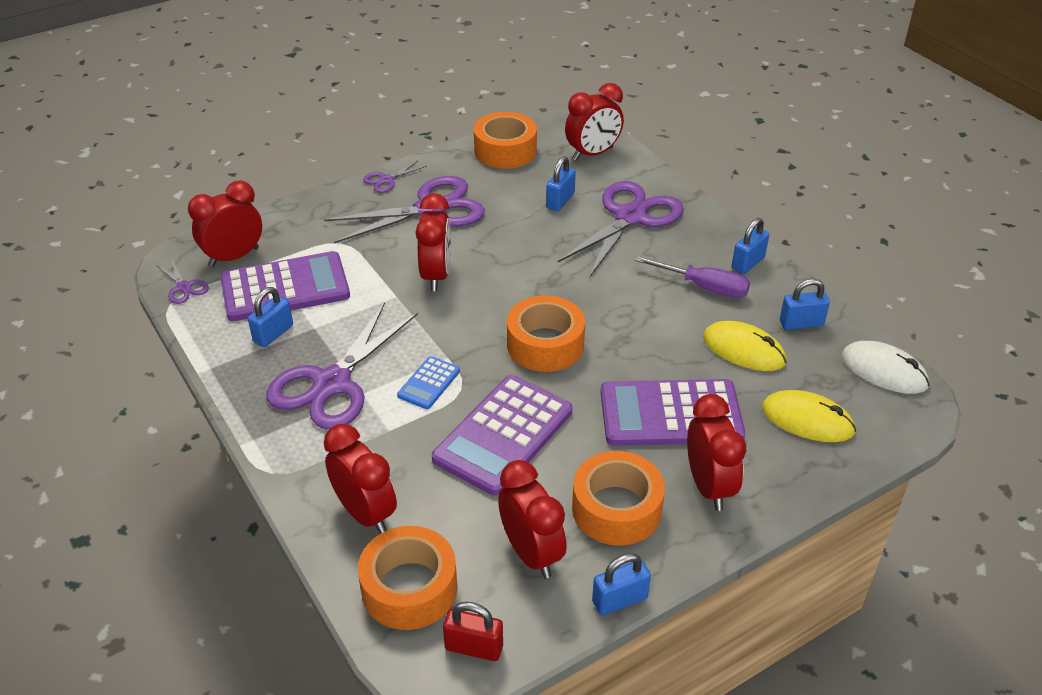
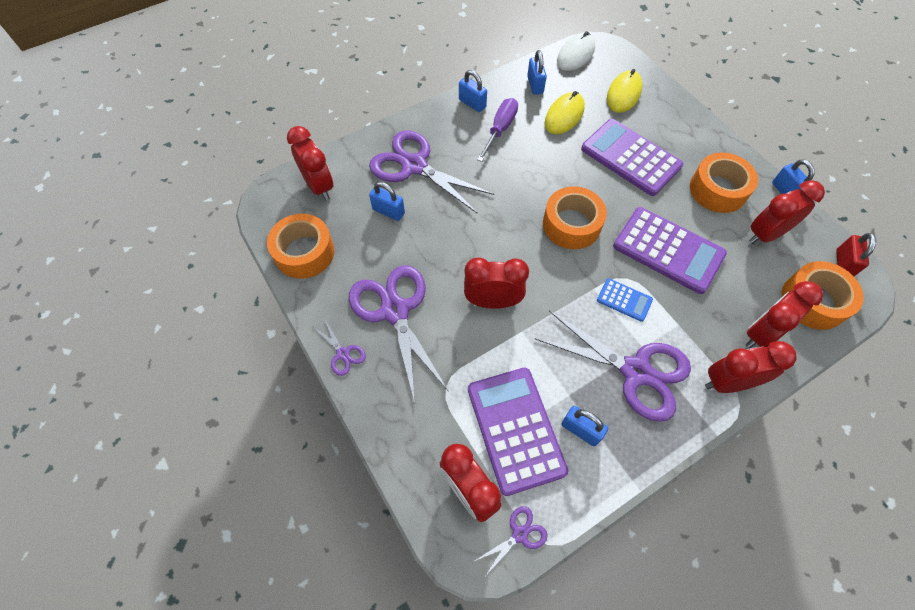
camera: 90 degrees left, 20 degrees up
purple calculator [600,379,745,446] -> purple calculator turned 135 degrees clockwise [581,119,683,196]
red clock [687,394,746,511] -> red clock moved to [705,341,797,393]

